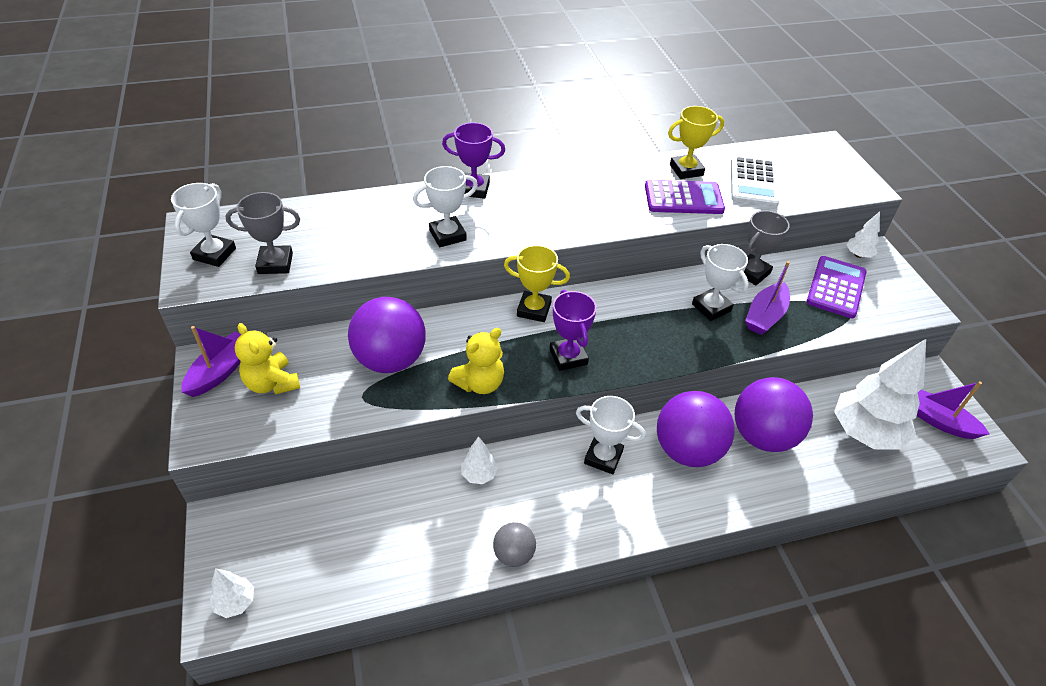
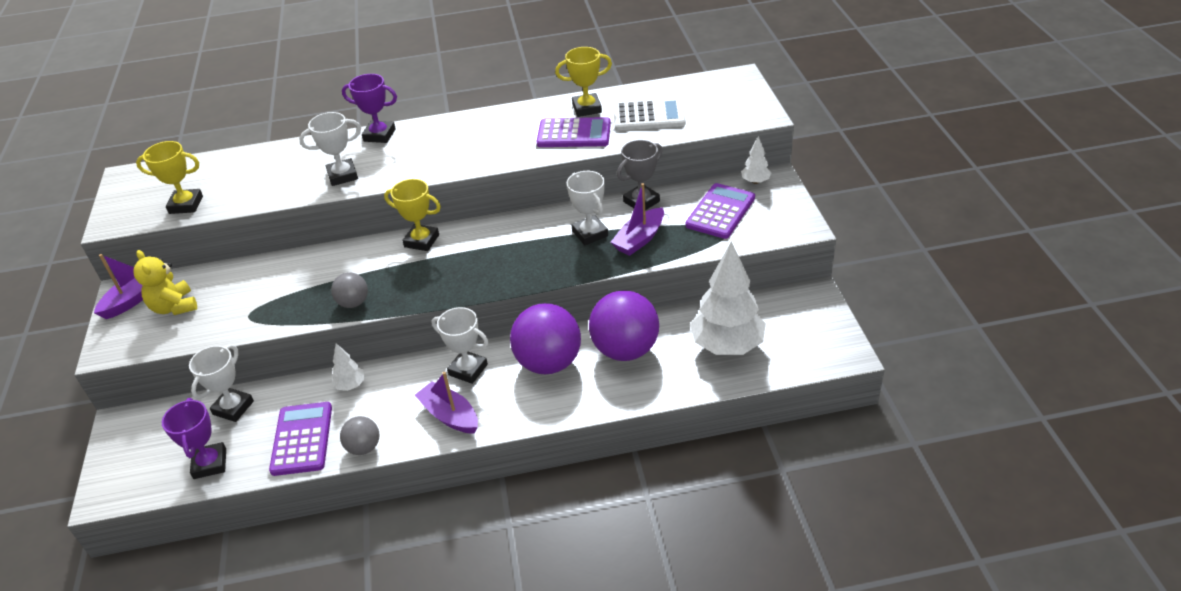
camera: 10 degrees right, 5 degrees down
white trophy [171,183,236,267] -> white trophy moved to [189,344,254,422]
white tree [210,568,254,618] -> none
grey trophy [226,192,300,274] -> yellow trophy [136,141,203,214]
purple ball [348,297,426,373] -> none
yellow teddy bear [448,328,504,394] -> grey ball [331,272,368,308]
purple trophy [549,290,597,371] -> purple trophy moved to [162,398,226,479]
white calculator [731,156,780,207] -> white calculator turned 105 degrees counterclockwise [613,98,686,131]
purple boat [917,381,990,439] -> purple boat moved to [415,372,478,434]
none -> purple calculator [269,402,332,476]

